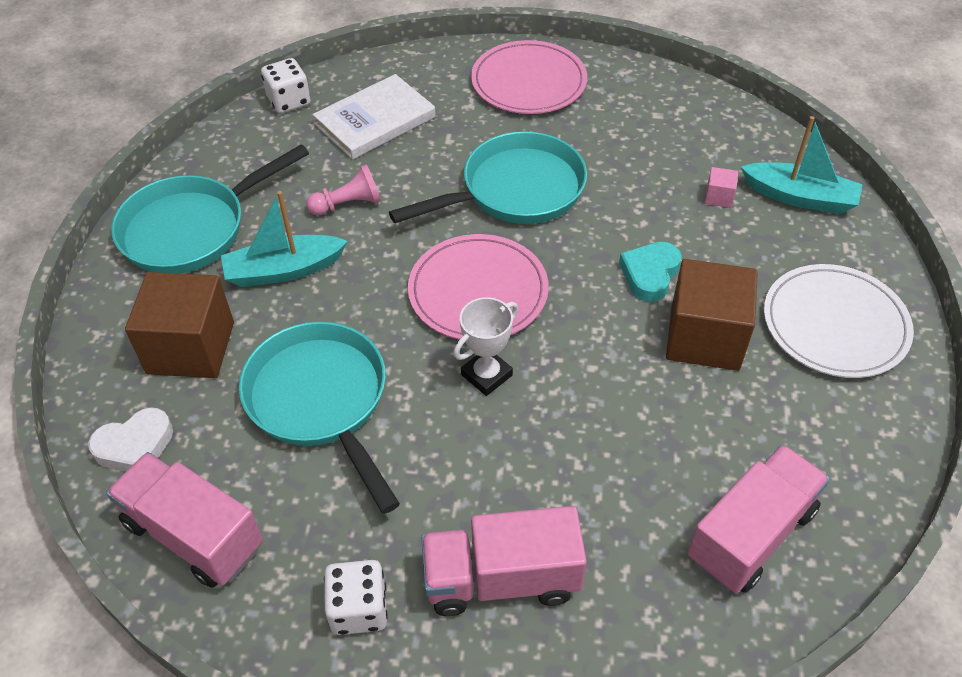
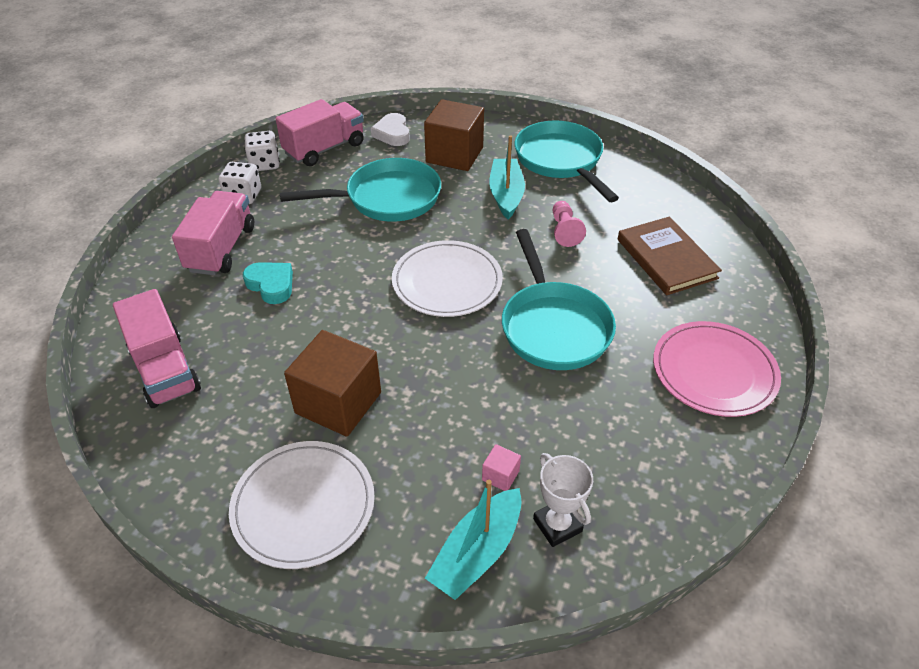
camera: 105 degrees right, 5 degrees down
white dice [261,58,311,114] -> white dice moved to [244,131,280,171]
white book [313,74,436,160] -> brown book [618,217,722,295]
pink plate [408,234,549,340] -> white plate [392,240,503,317]
white trophy [454,297,518,396] -> white trophy moved to [533,453,593,547]
turquoise heart [619,242,682,302] -> turquoise heart moved to [243,262,293,304]

